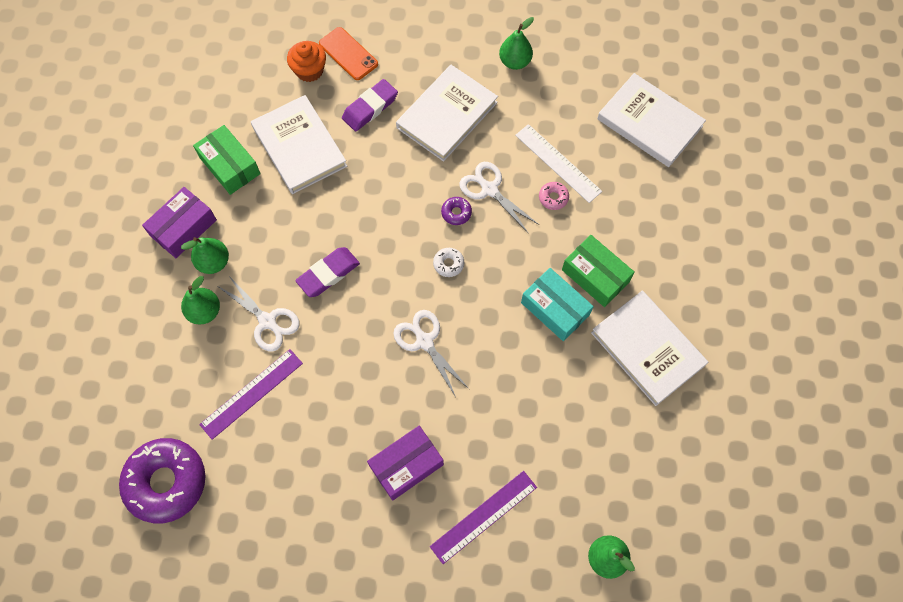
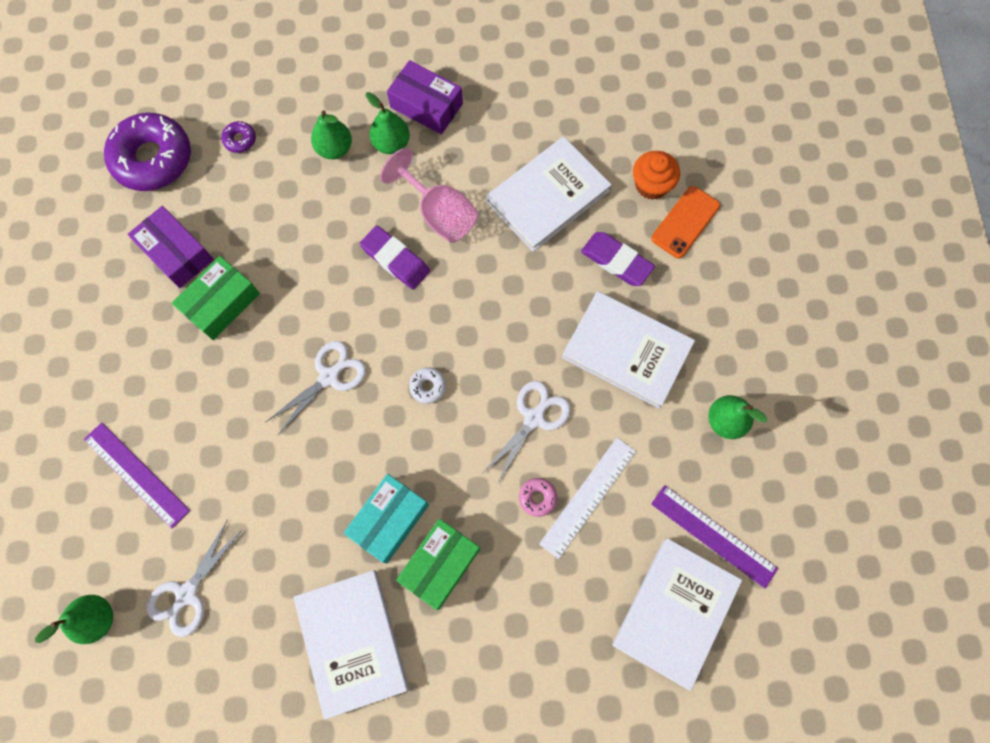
camera: 80 degrees right, 5 degrees up
green box [193,125,261,195] -> green box moved to [172,256,260,340]
purple ruler [199,349,303,440] -> purple ruler moved to [651,485,778,588]
white scissors [219,276,300,351] -> white scissors moved to [146,519,243,637]
purple box [367,426,444,501] -> purple box moved to [127,206,214,288]
purple donut [441,197,472,225] -> purple donut moved to [221,121,256,153]
white book [591,291,708,406] -> white book turned 60 degrees counterclockwise [294,570,409,720]
none -> pink goblet [380,148,478,243]

